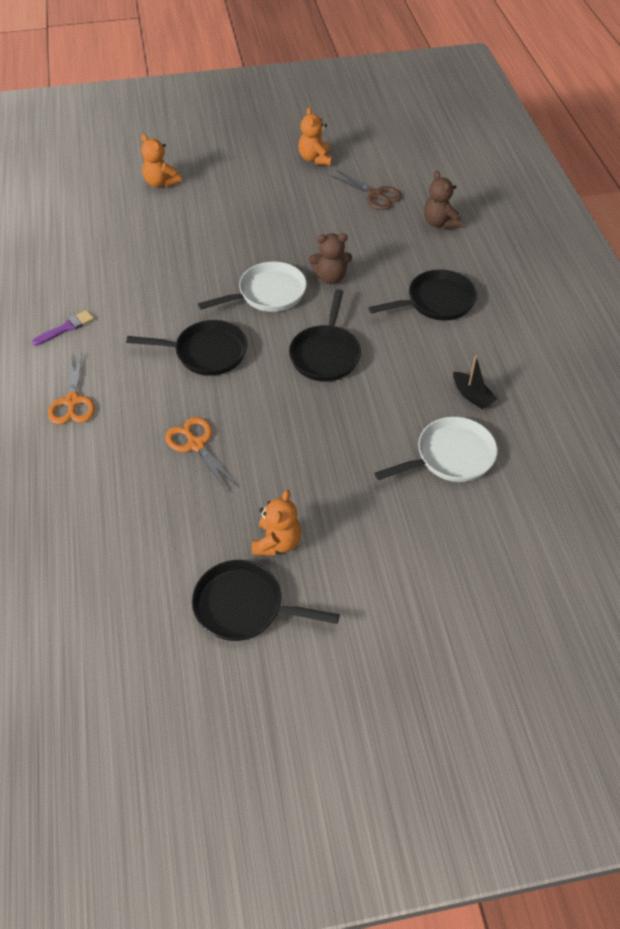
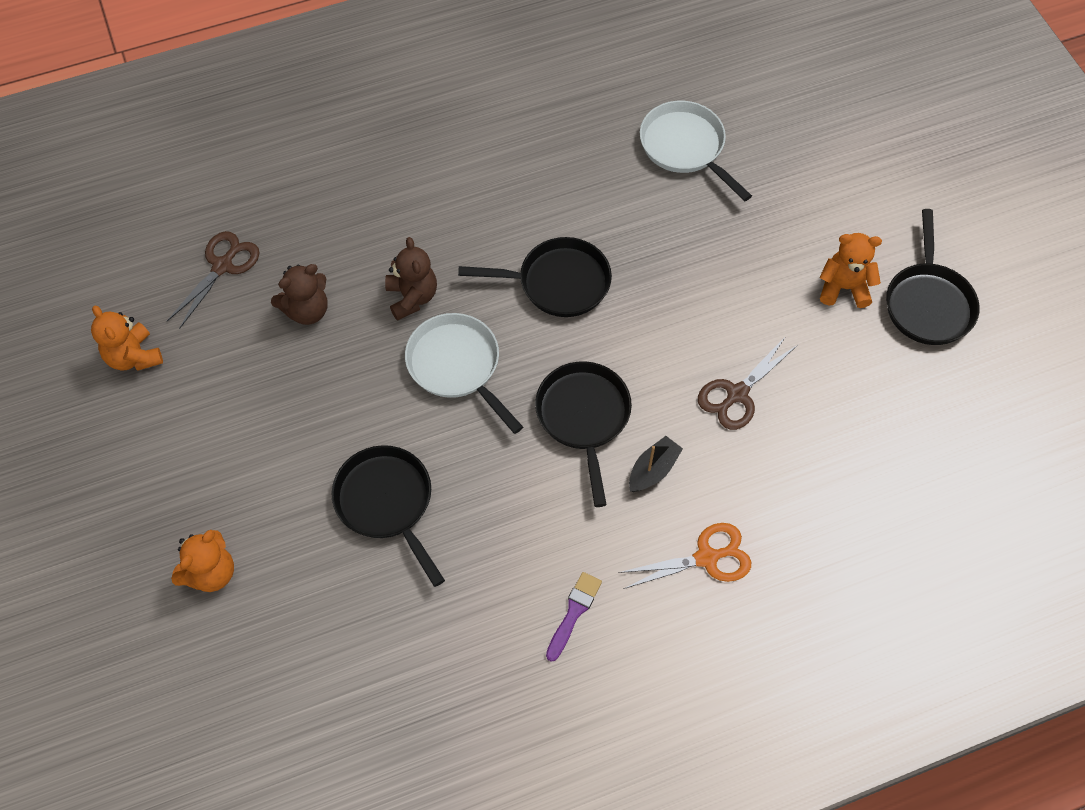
camera: 100 degrees left, 10 degrees up
purple brush [32,310,94,346] -> purple brush turned 75 degrees clockwise [546,572,602,662]
orange scissors [165,417,239,491] -> brown scissors [698,336,798,430]
orange teddy bear [299,107,332,165] -> orange teddy bear turned 75 degrees clockwise [91,306,163,371]
black pan [369,269,477,321] -> black pan moved to [331,445,445,587]
brown teddy bear [424,171,462,229] -> brown teddy bear moved to [271,264,328,325]
black boat [453,355,497,410] -> black boat moved to [629,436,683,492]

